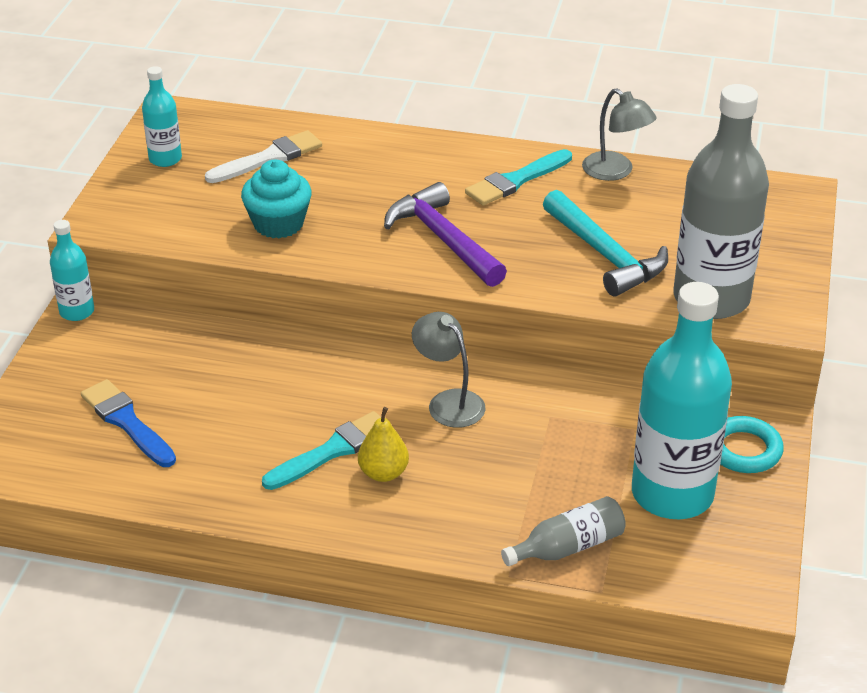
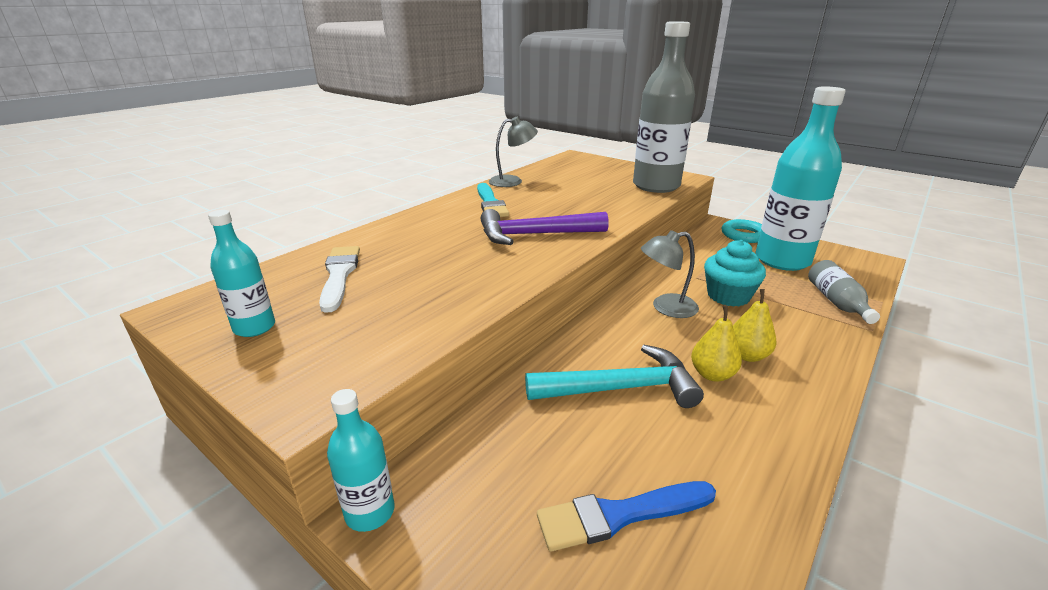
camera: 65 degrees left, 10 degrees down
turquoise cupcake [241,160,312,239] -> turquoise cupcake moved to [704,240,766,307]
turquoise brush [262,411,381,490] -> yellow pear [691,305,742,382]
turquoise hammer [543,190,668,297] -> turquoise hammer moved to [525,345,704,408]

